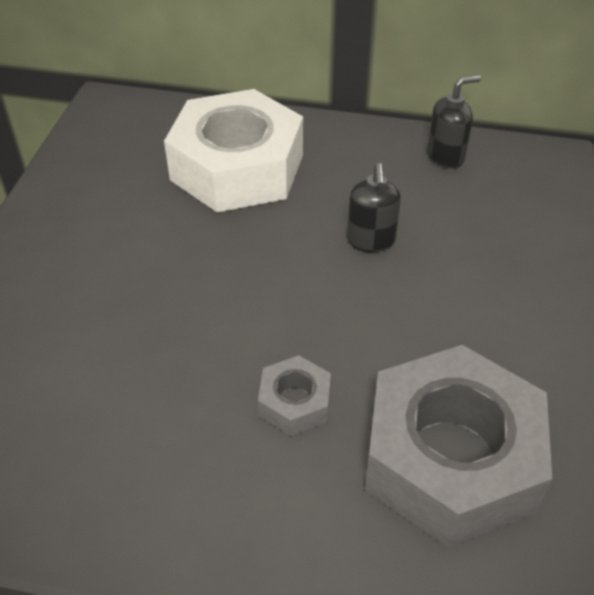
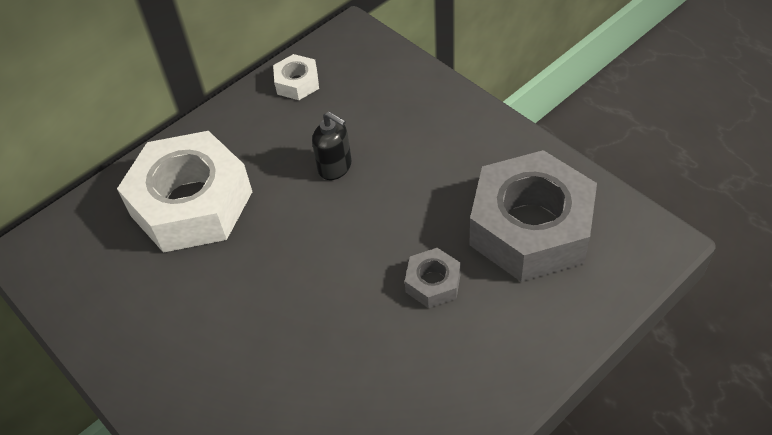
camera: 50 degrees left, 5 degrees up
black soap dispenser [427,75,481,169] -> white nut [273,54,319,100]

